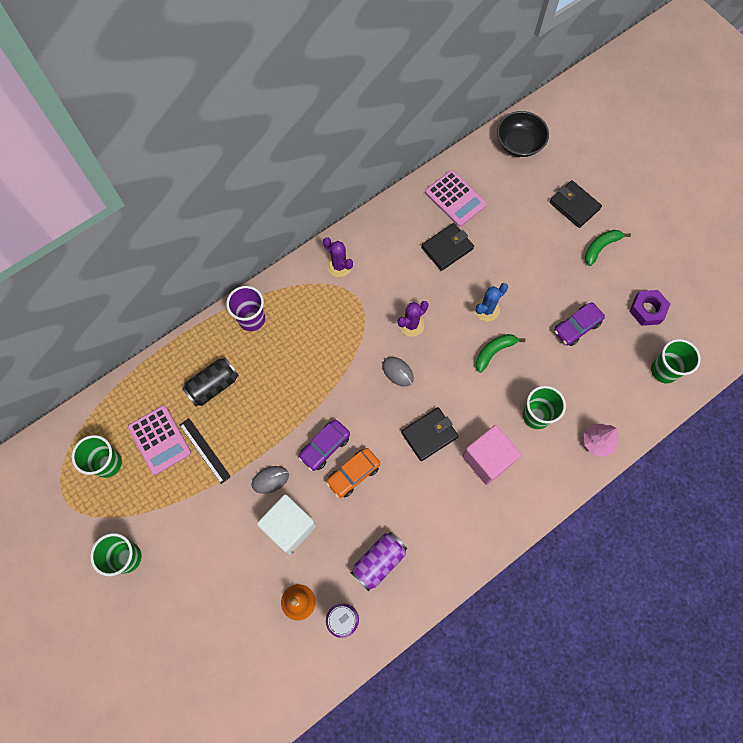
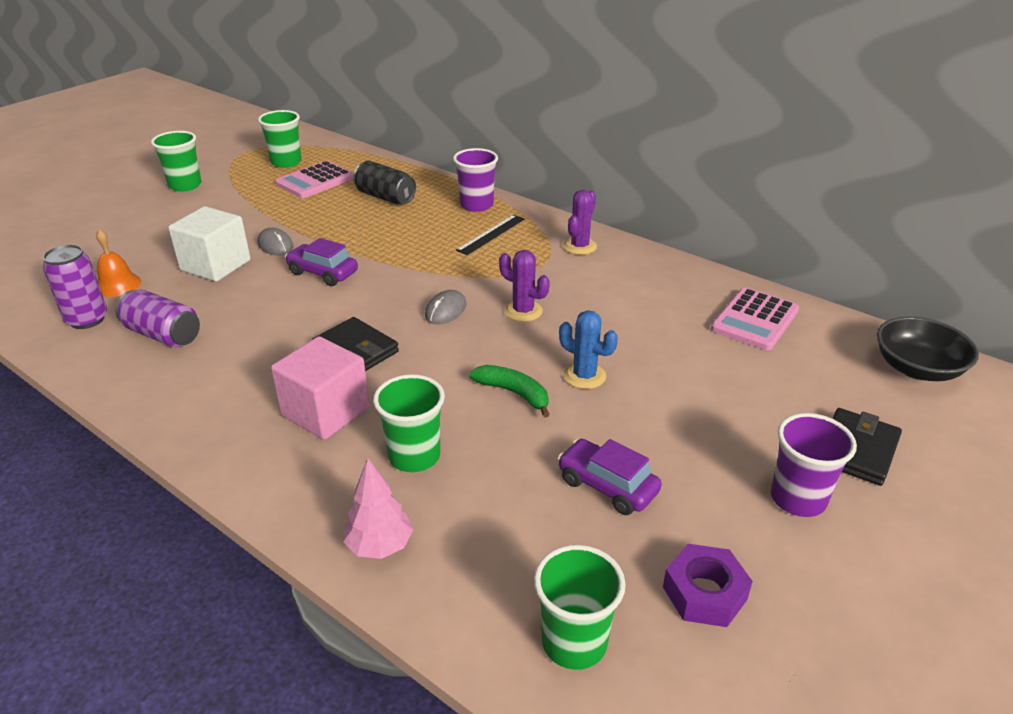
camera: 75 degrees right, 35 degrees down
black ruler [179,418,231,484] -> black ruler moved to [456,215,525,255]
orange car [326,448,380,498] -> none
black wallet [421,223,474,271] -> none
green banana [585,230,631,266] -> purple cup [771,413,857,517]

